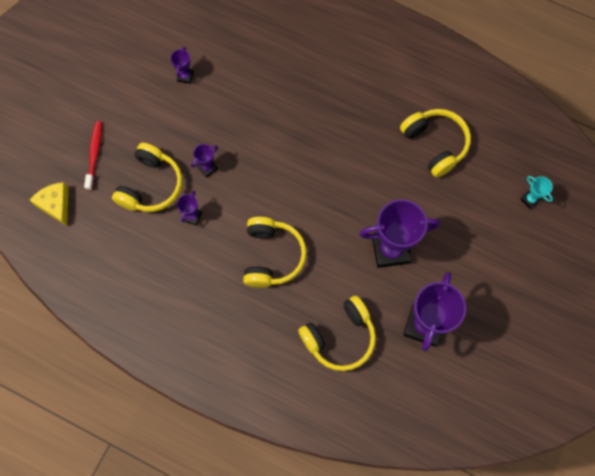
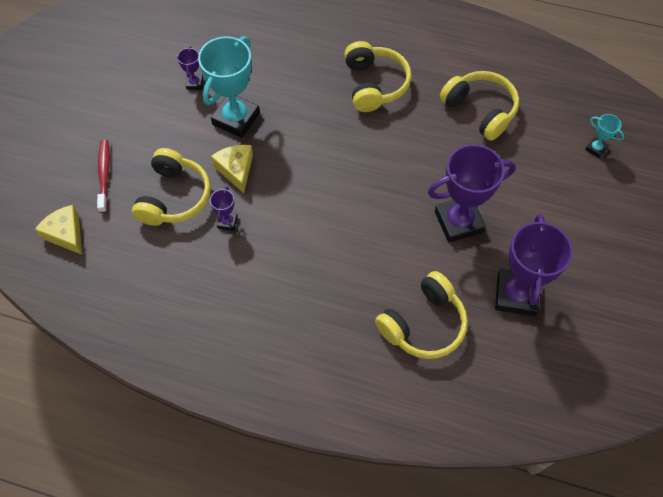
camera: 10 degrees left, 10 degrees down
purple trophy [191,144,218,178] -> yellow cheese [211,145,253,193]
yellow headphones [243,217,307,288] -> yellow headphones moved to [344,41,411,112]
none -> turquoise trophy [198,36,260,138]

